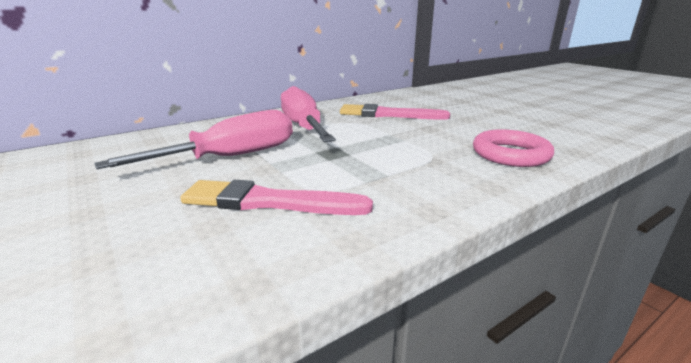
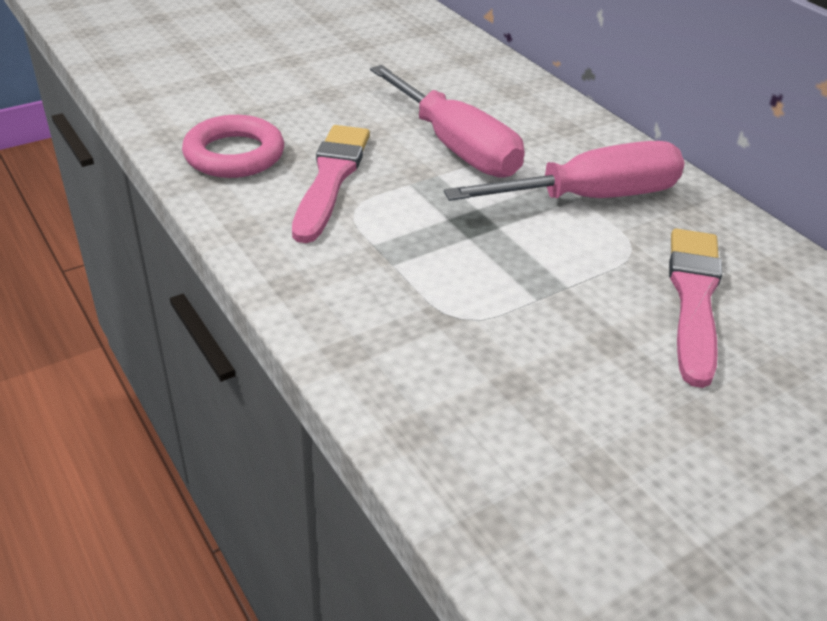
camera: 90 degrees right, 15 degrees up
pink ring [473,129,554,167] -> pink ring moved to [182,115,284,178]

